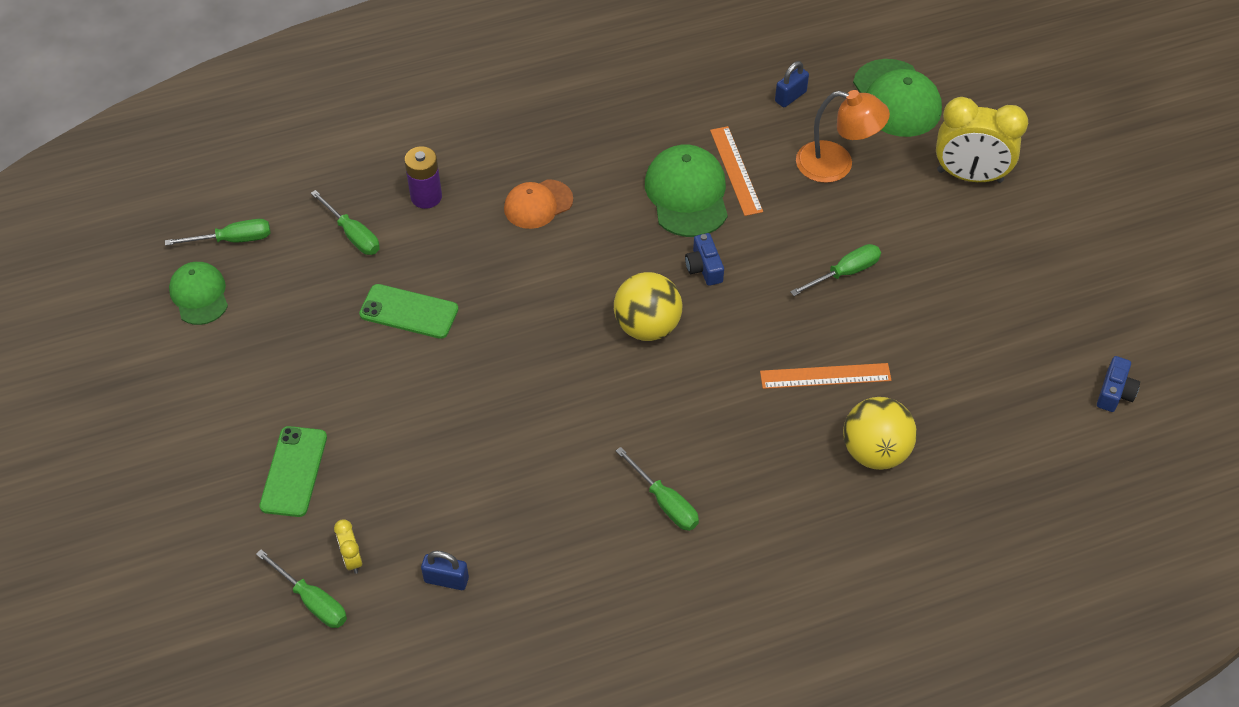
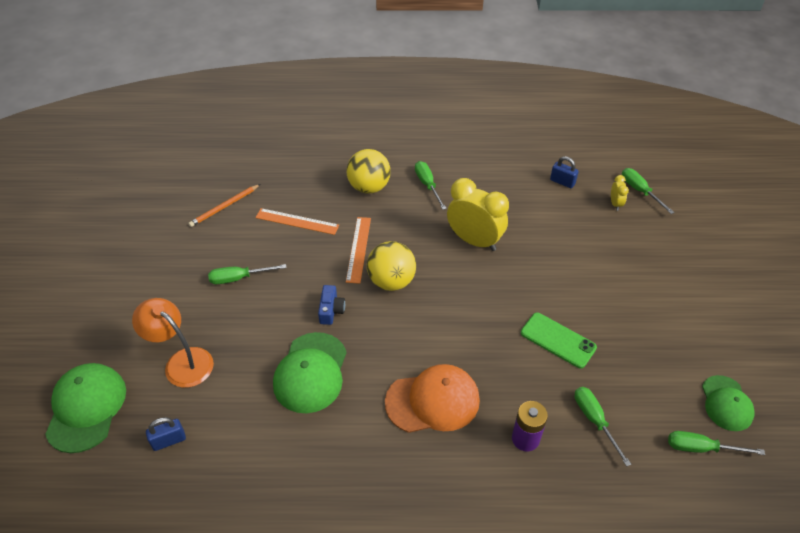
camera: 160 degrees left, 5 degrees down
green phone [259,426,327,517] -> none
orange cap [504,179,573,229] -> orange cap [385,364,480,433], size x1.54
orange ruler [710,126,763,216] -> orange ruler moved to [346,217,371,284]
yellow ball [843,397,917,470] -> yellow ball moved to [346,149,391,194]
yellow clock [936,97,1028,183] -> yellow clock moved to [447,178,509,251]
blue camera [1097,356,1140,412] -> none
none -> orange pencil [189,184,260,227]

